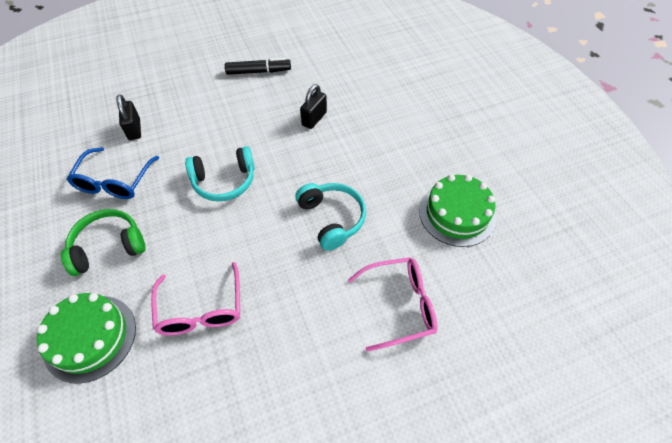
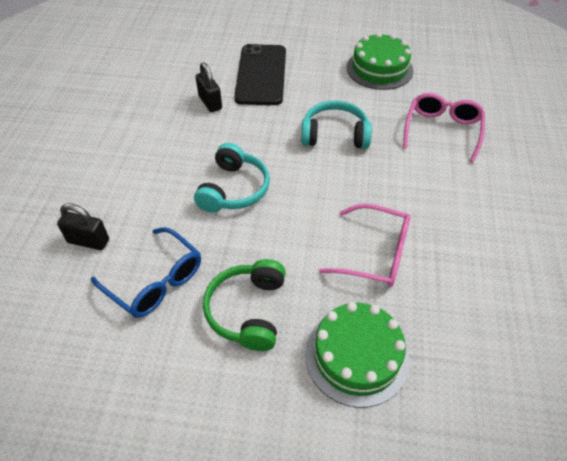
camera: 60 degrees left, 5 degrees down
black marker [225,58,291,75] -> none
none -> black phone [234,44,286,105]

